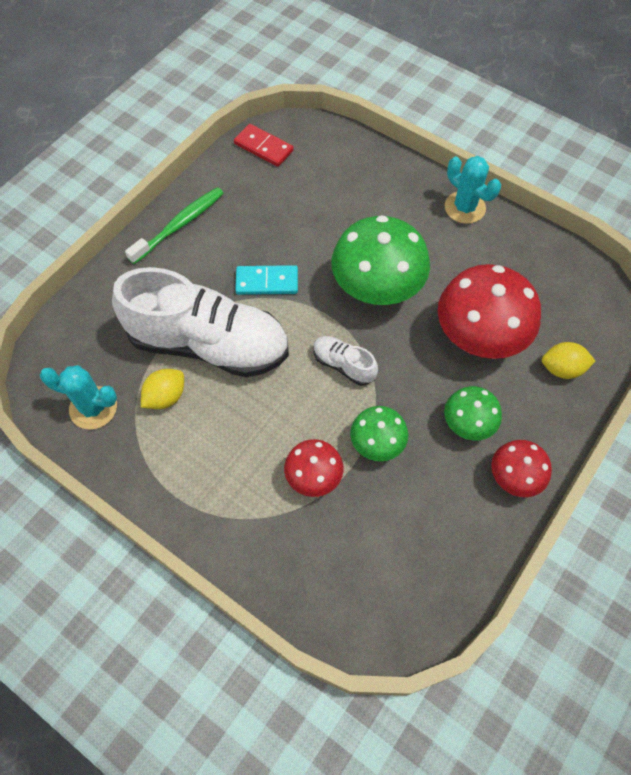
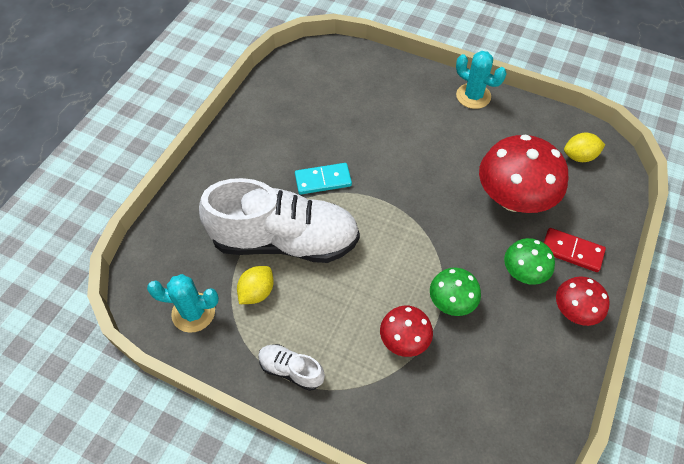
camera: 10 degrees left, 5 degrees down
green toothbrush [125,187,224,264] -> none
red domino [234,124,294,167] -> red domino moved to [544,228,606,272]
white shoe [313,336,378,386] -> white shoe moved to [258,344,325,391]
green mushroom [331,215,430,305] -> none
yellow lemon [542,342,595,379] -> yellow lemon moved to [564,132,605,162]

